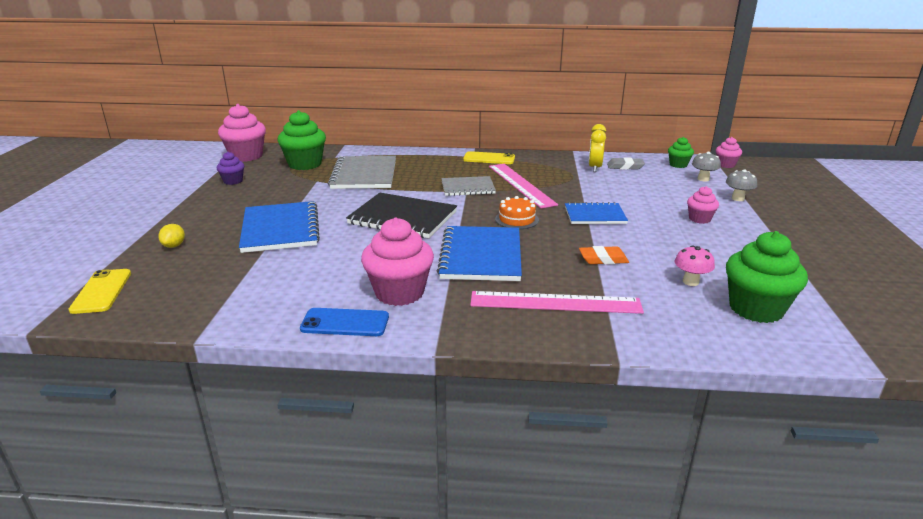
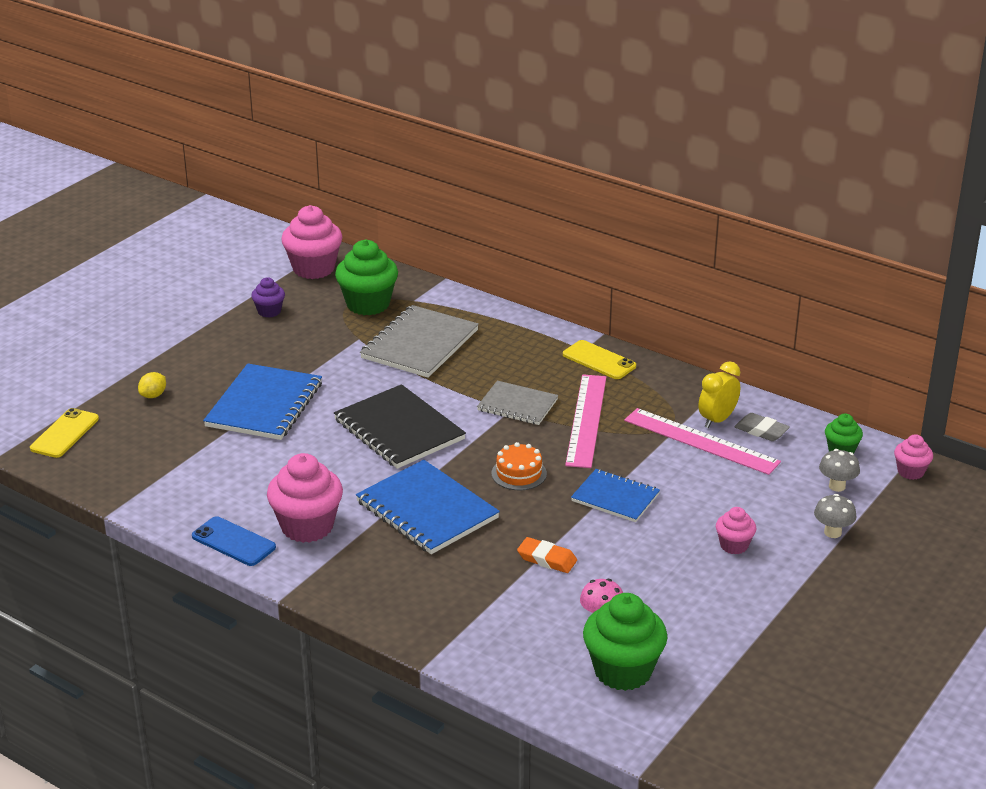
camera: 30 degrees right, 5 degrees up
blue notebook [437,226,522,281] -> blue notebook turned 75 degrees counterclockwise [356,460,500,554]
pink ruler [470,291,644,314] -> pink ruler moved to [624,408,781,475]

